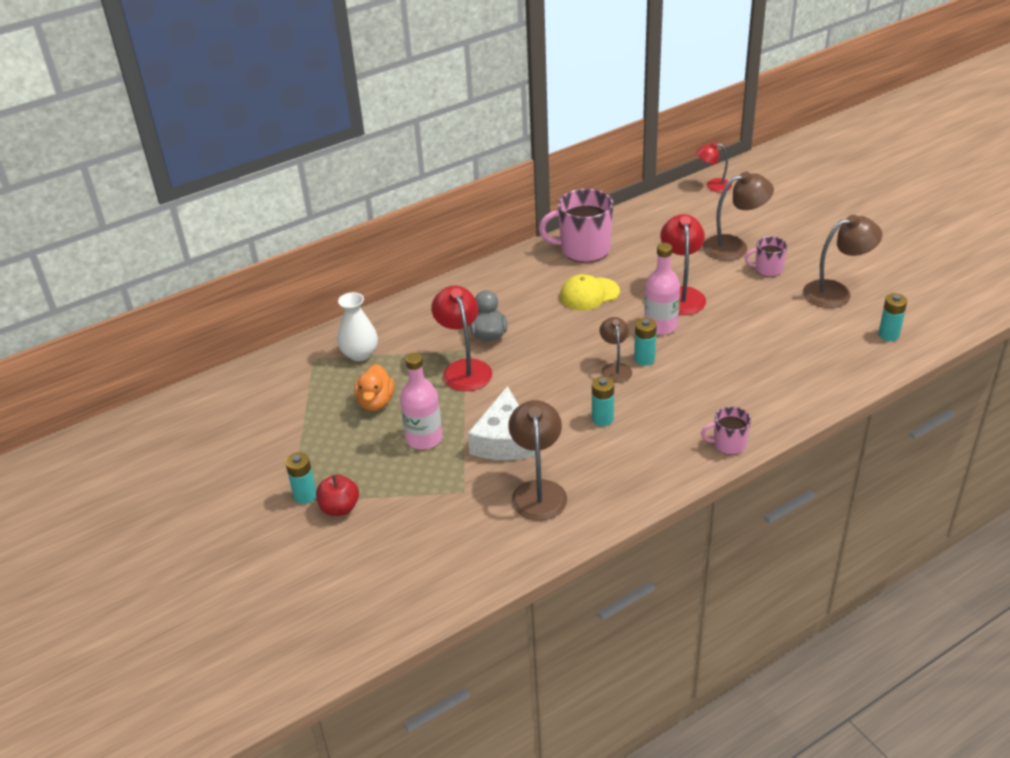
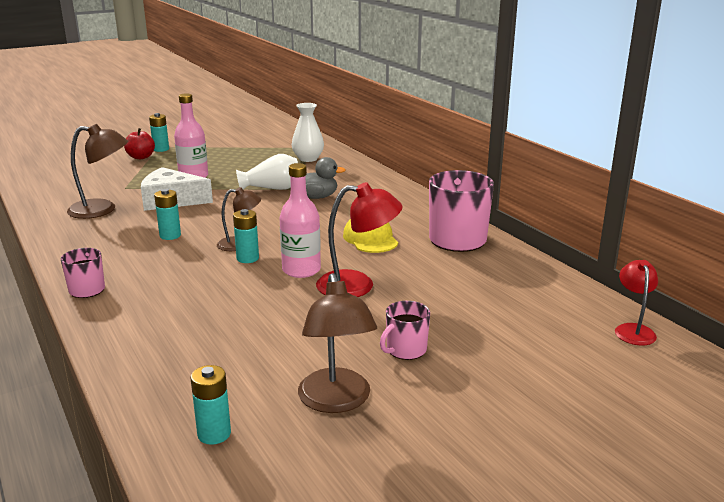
camera: 90 degrees right, 15 degrees down
orange duck [354,364,394,411] -> none
red lamp [431,286,492,391] -> white vase [236,154,298,190]
brown lamp [703,171,774,261] -> none
pink mug [745,236,787,277] -> pink mug turned 135 degrees counterclockwise [380,301,430,360]

